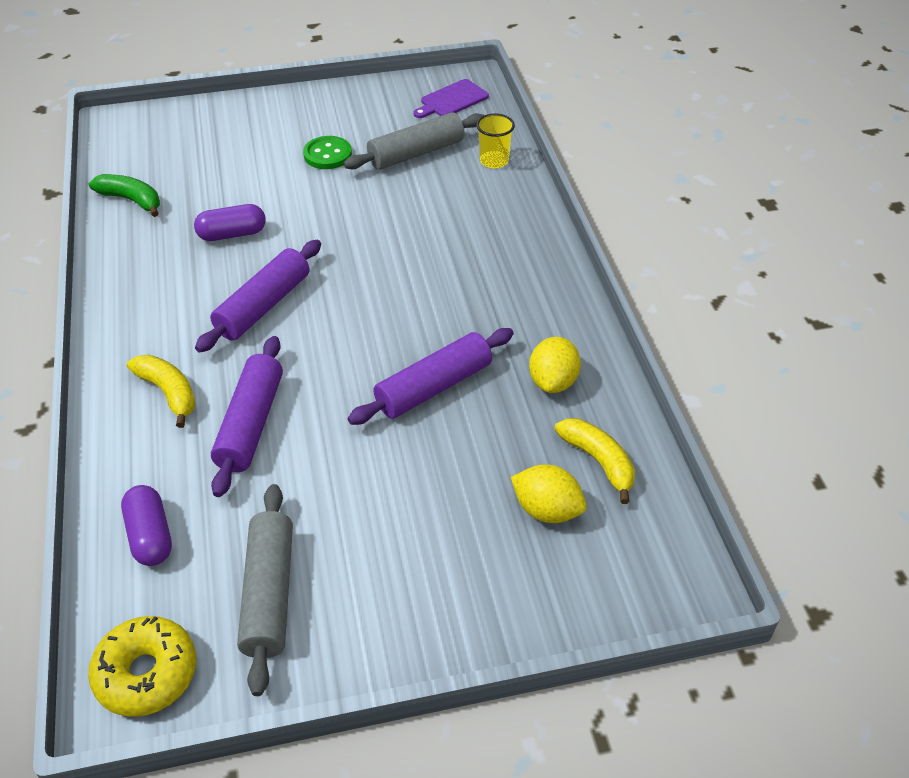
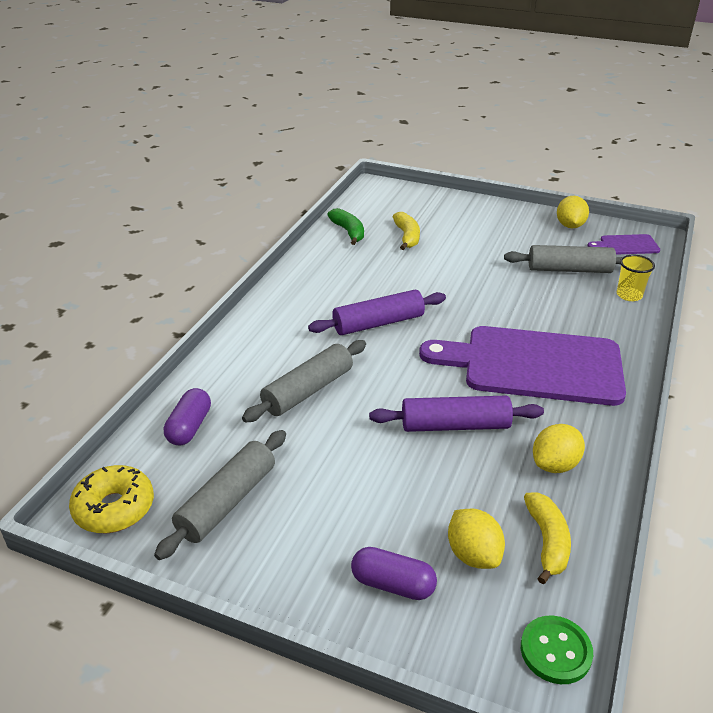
camera: 35 degrees right, 10 degrees down
yellow banana [127,355,196,428] -> yellow banana moved to [393,212,420,250]
purple capsule [194,204,266,241] -> purple capsule moved to [351,547,437,600]
purple rolling pin [211,336,283,497] -> grey rolling pin [242,340,366,423]
green button [303,136,352,169] -> green button moved to [521,615,593,684]
none -> purple cutting board [419,326,626,406]
none -> yellow lemon [557,196,589,228]

